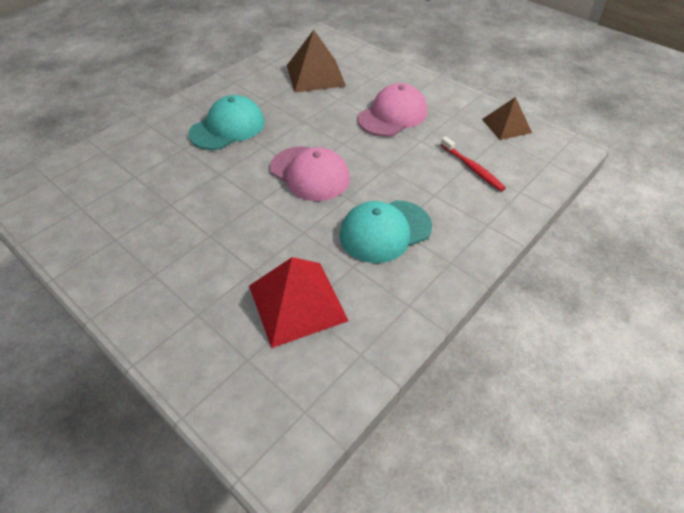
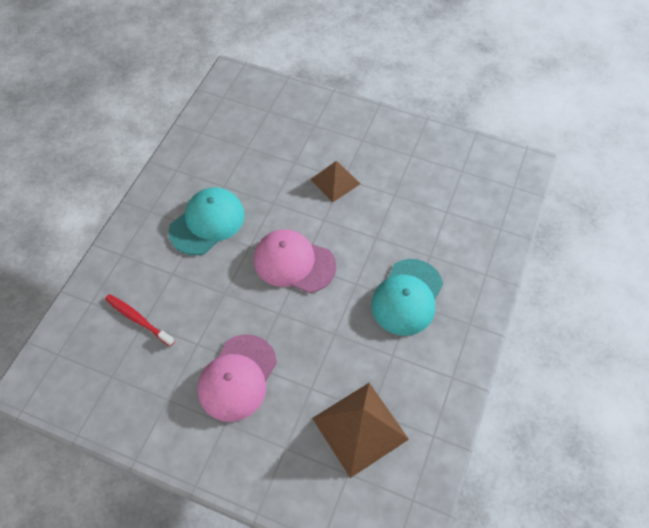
camera: 160 degrees right, 10 degrees up
red pyramid [249,257,348,348] -> none
brown pyramid [482,97,532,140] -> brown pyramid moved to [310,161,360,202]

